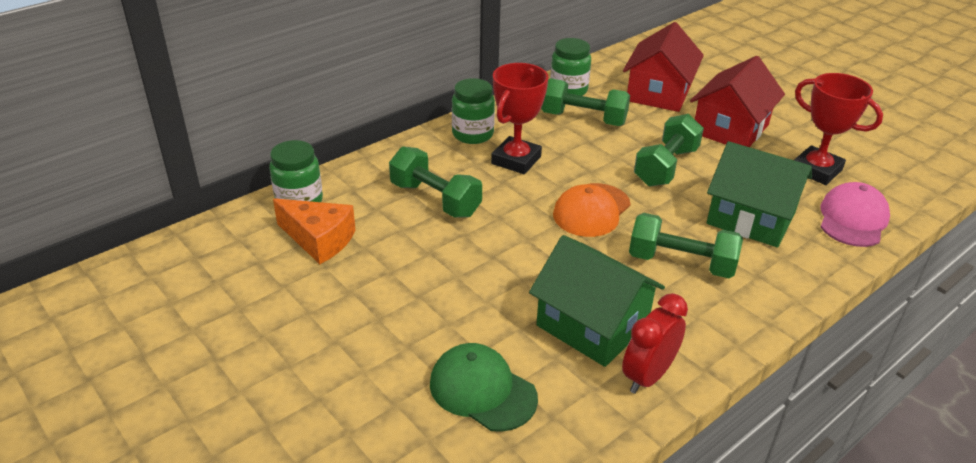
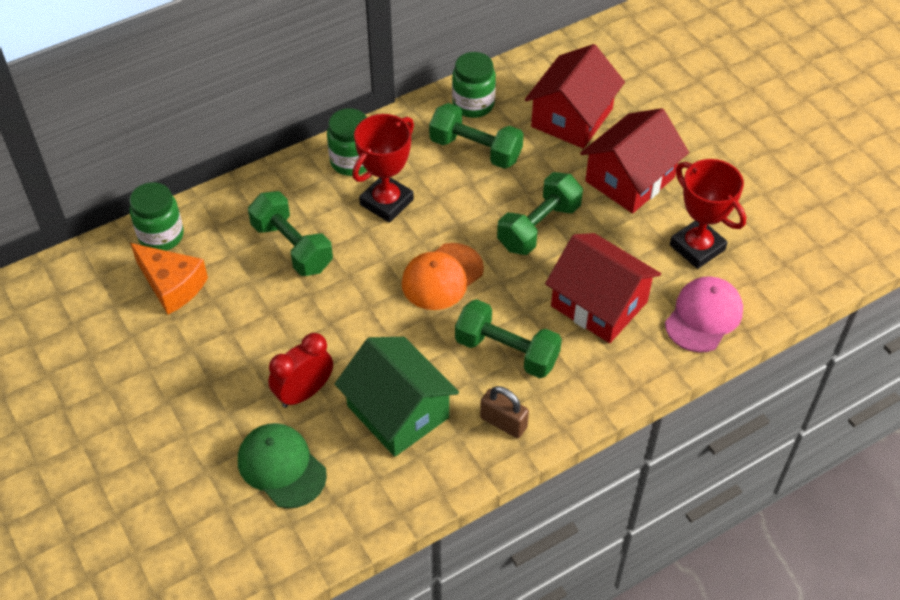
camera: 10 degrees right, 15 degrees up
red clock [622,293,688,394] -> red clock moved to [268,333,333,408]
green house [707,141,812,248] -> red house [545,233,661,343]
none -> brown padlock [480,386,529,438]

